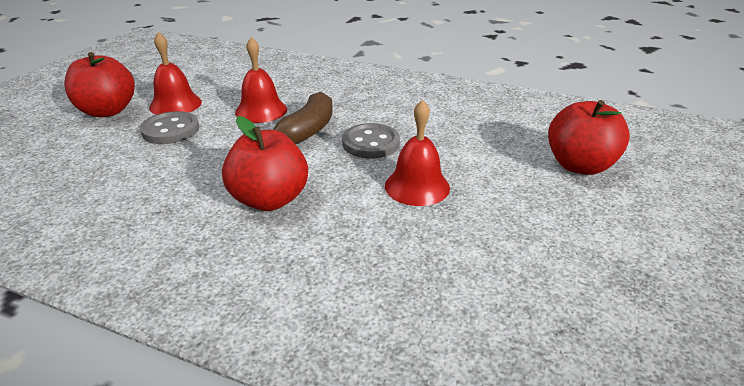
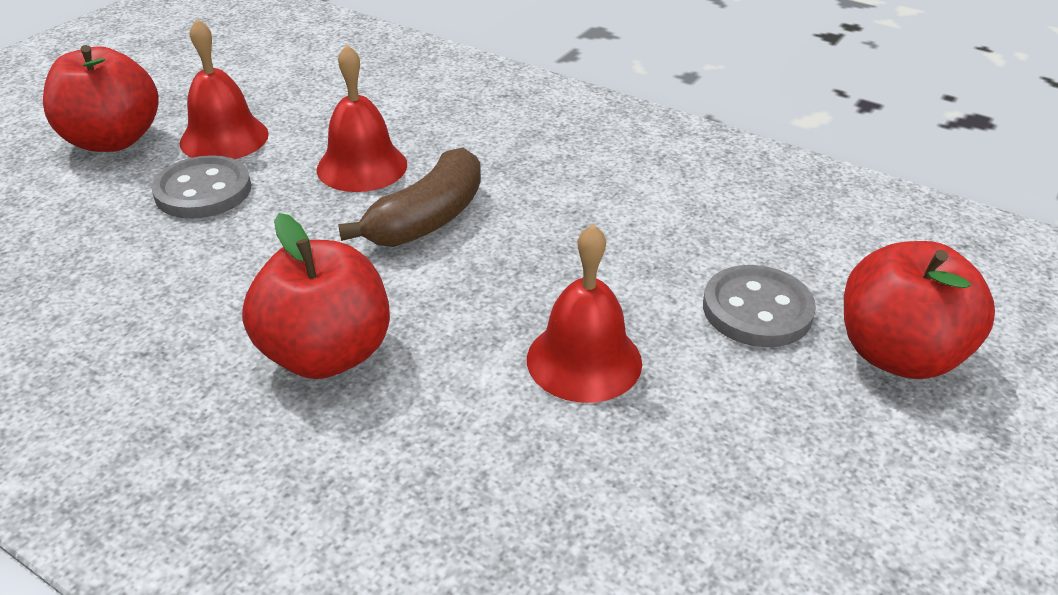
camera: 10 degrees right, 5 degrees up
grey button [342,123,400,159] -> grey button moved to [703,265,816,347]

